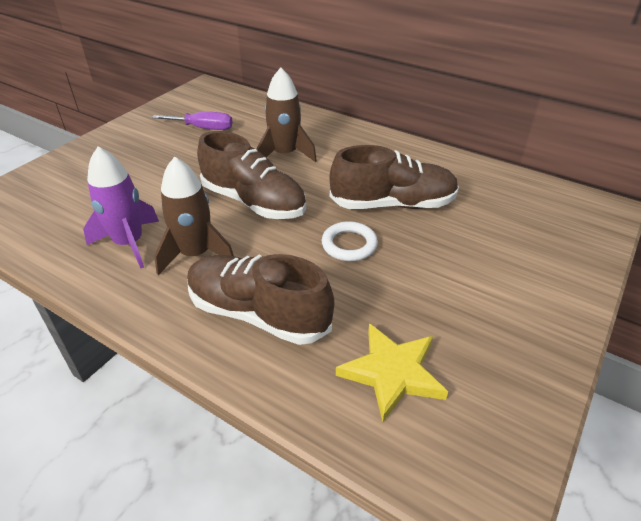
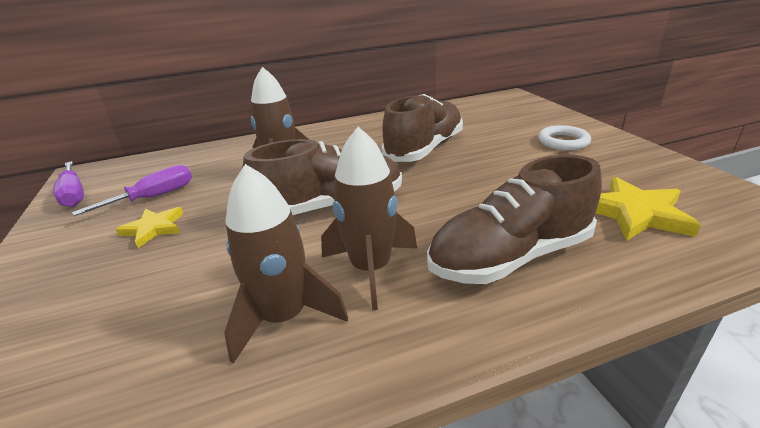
camera: 50 degrees left, 10 degrees down
purple rocket [83,147,159,268] -> brown rocket [224,164,348,364]
white ring [322,221,378,261] -> white ring moved to [538,125,591,150]
none -> purple screwdriver [53,161,84,207]
none -> yellow star [116,207,183,248]

